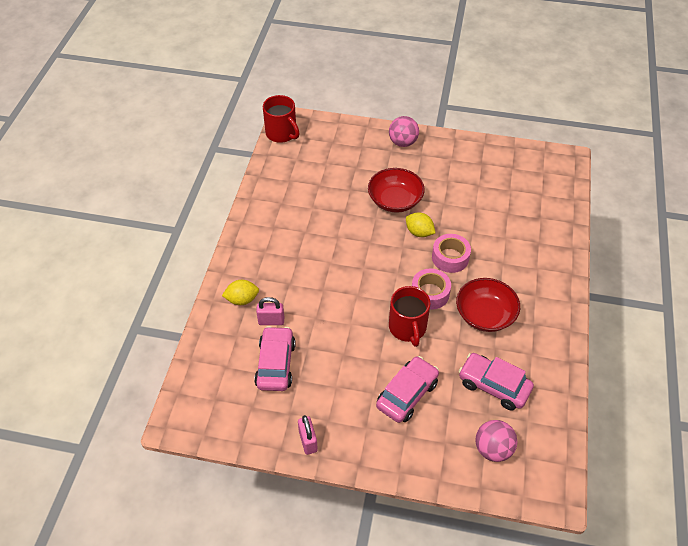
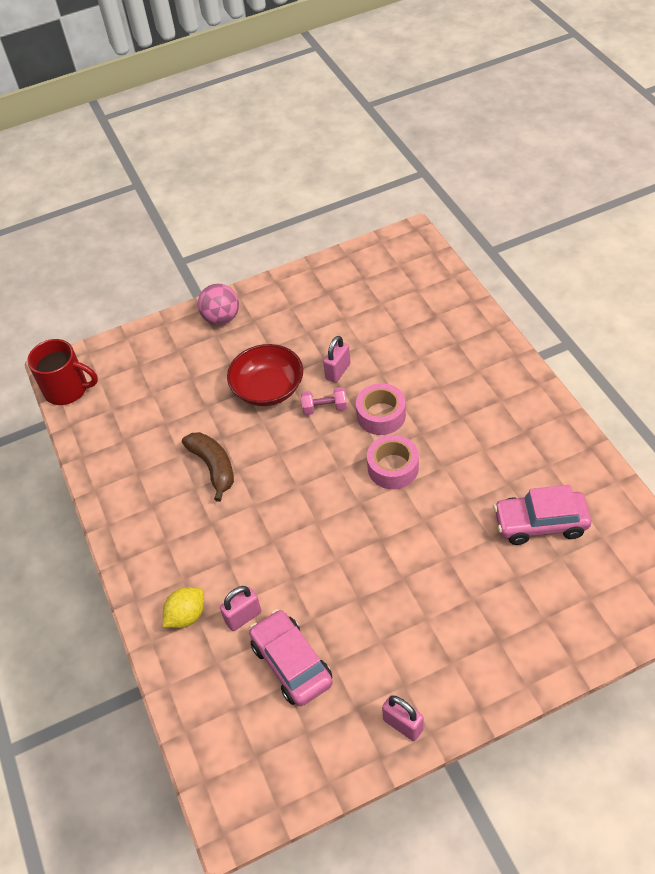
camera: 30 degrees left, 0 degrees up
pink car [376,356,439,423] -> none
red mug [389,286,430,347] -> none
yellow lemon [406,212,435,237] -> pink dumbbell [301,387,347,415]
red bowl [456,278,520,332] -> none
pink ball [476,420,517,462] -> none
none -> brown banana [182,432,234,502]
none -> pink padlock [323,336,350,383]

